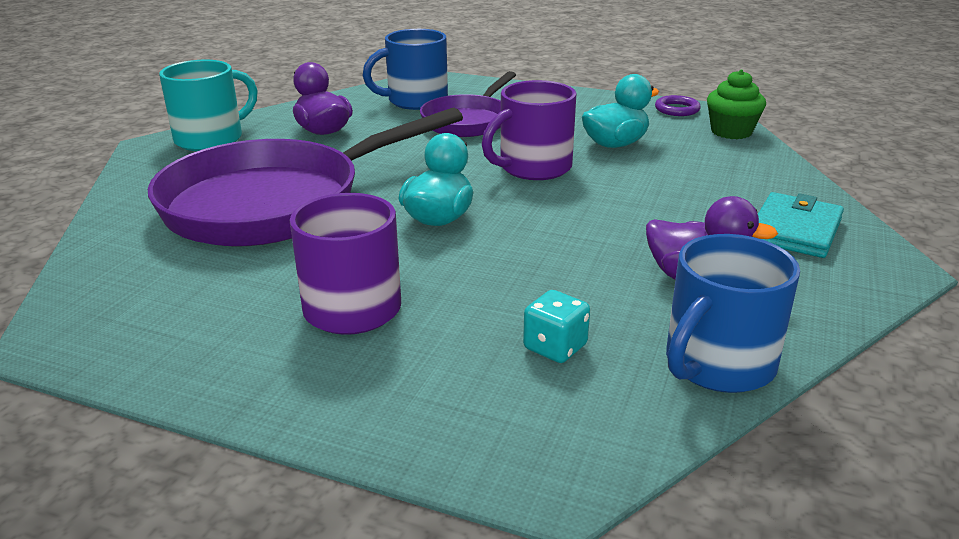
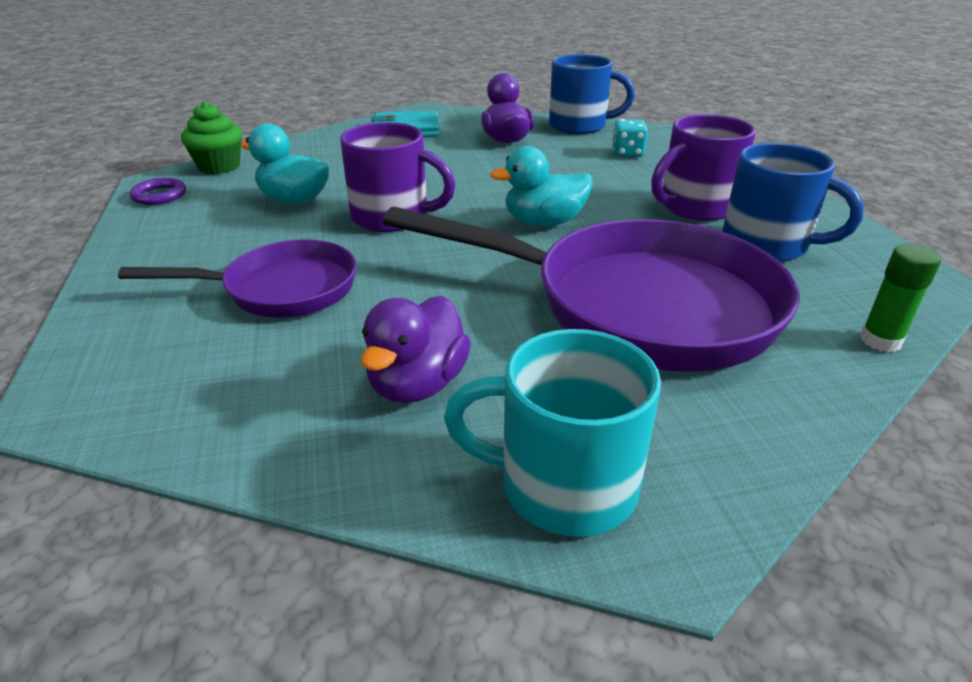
camera: 125 degrees left, 5 degrees up
blue mug [362,29,448,110] -> blue mug moved to [722,143,864,262]
none -> green glue stick [860,244,941,352]

